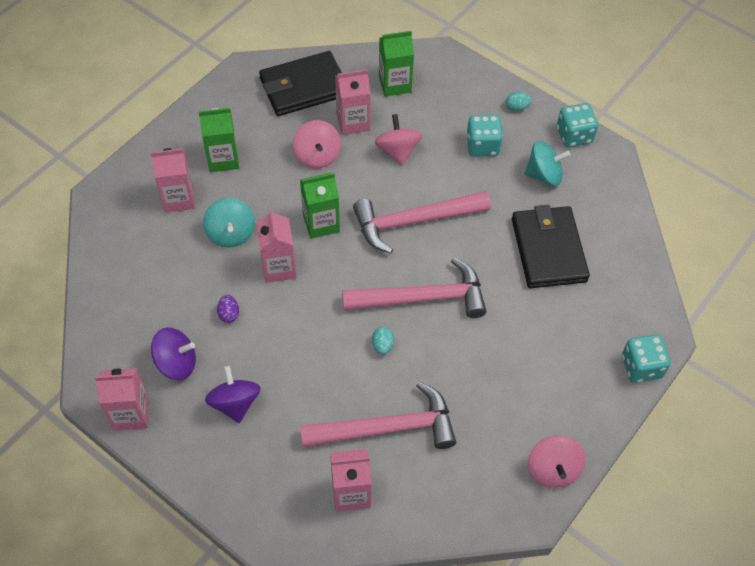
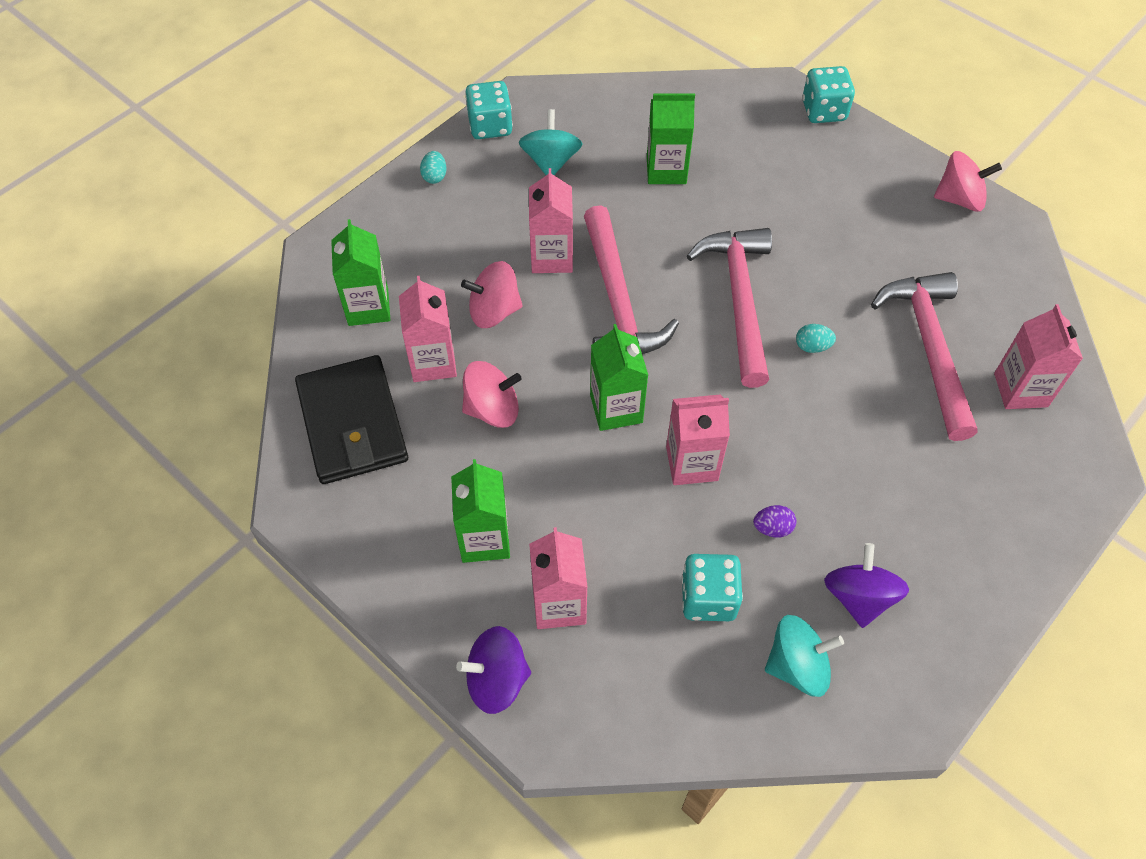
camera: 85 degrees left, 0 degrees up
pink carton [95,368,149,431] -> pink carton moved to [529,168,573,273]
turquoise spinning top [203,198,255,248] -> turquoise spinning top moved to [765,615,844,697]
purple spinning top [205,366,261,423] -> purple spinning top moved to [456,626,531,714]
turquoise dice [466,115,503,157] -> turquoise dice moved to [682,554,743,621]
black wallet [512,205,590,288] -> green carton [647,93,695,184]

